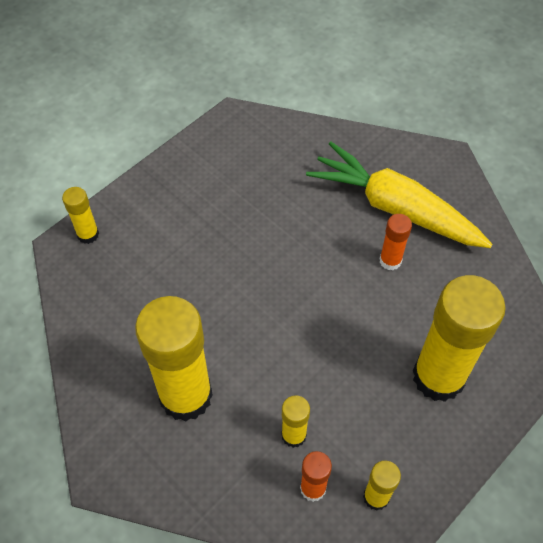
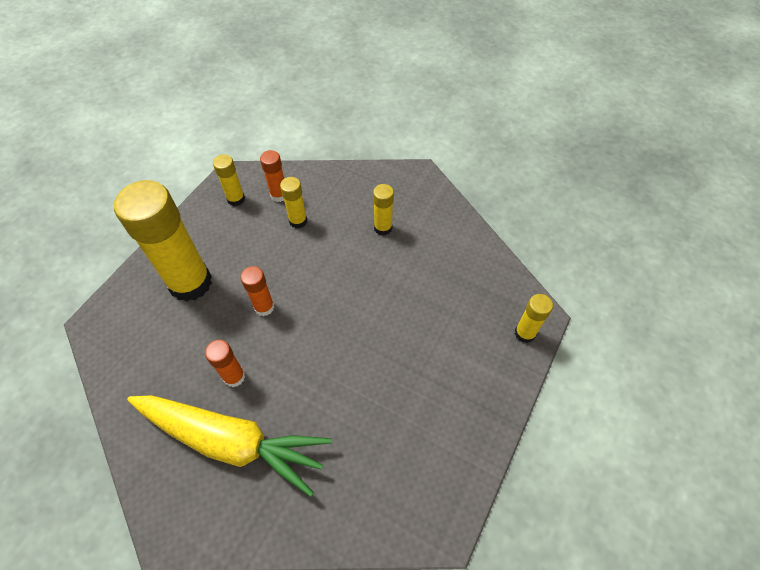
camera: 165 degrees right, 0 degrees up
yellow glue stick [135,296,213,422] -> yellow glue stick [373,184,394,236], size x0.46
none -> orange glue stick [240,266,274,316]

